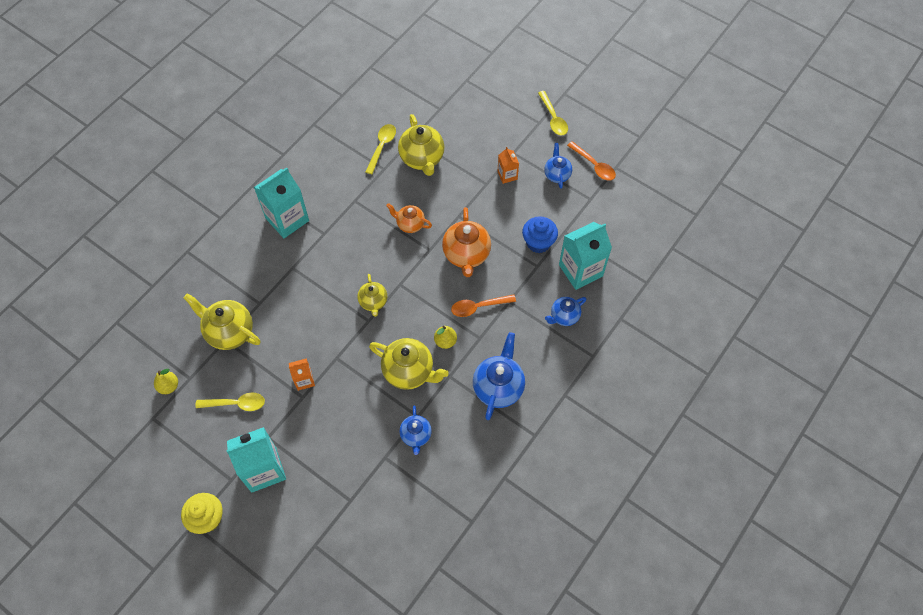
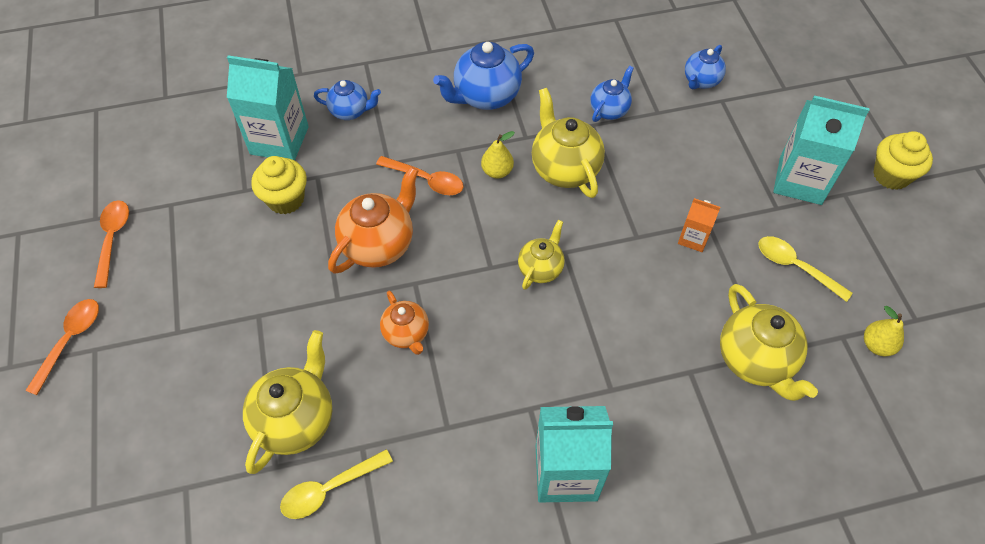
camera: 140 degrees left, 5 degrees down
orange carton [498,147,519,184] -> none
blue cupcake [522,216,558,253] -> yellow cupcake [251,156,307,214]
yellow spoon [538,91,568,135] -> orange spoon [25,299,99,395]
blue teapot [544,143,572,189] -> blue teapot moved to [685,45,726,89]

